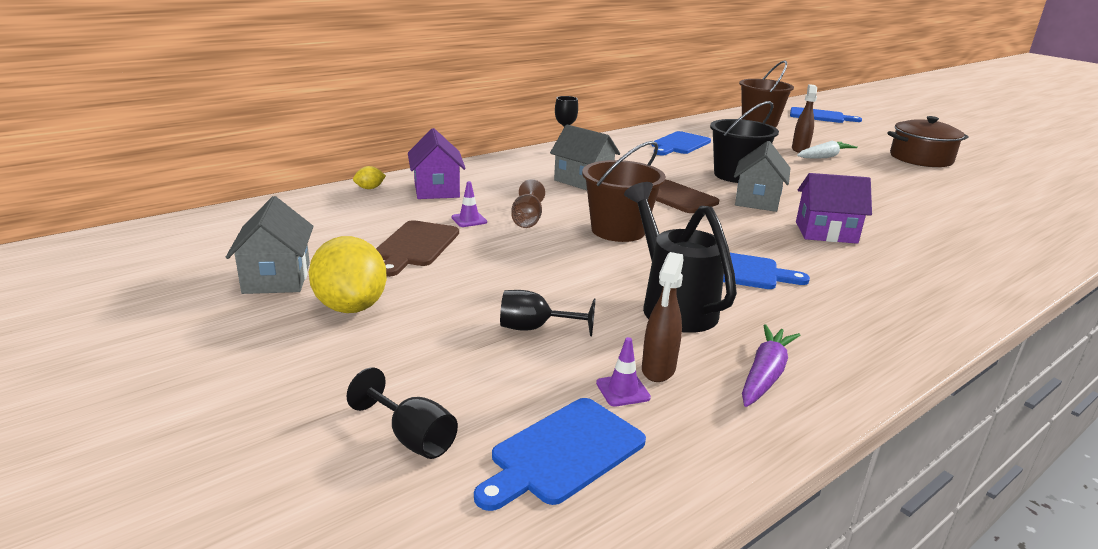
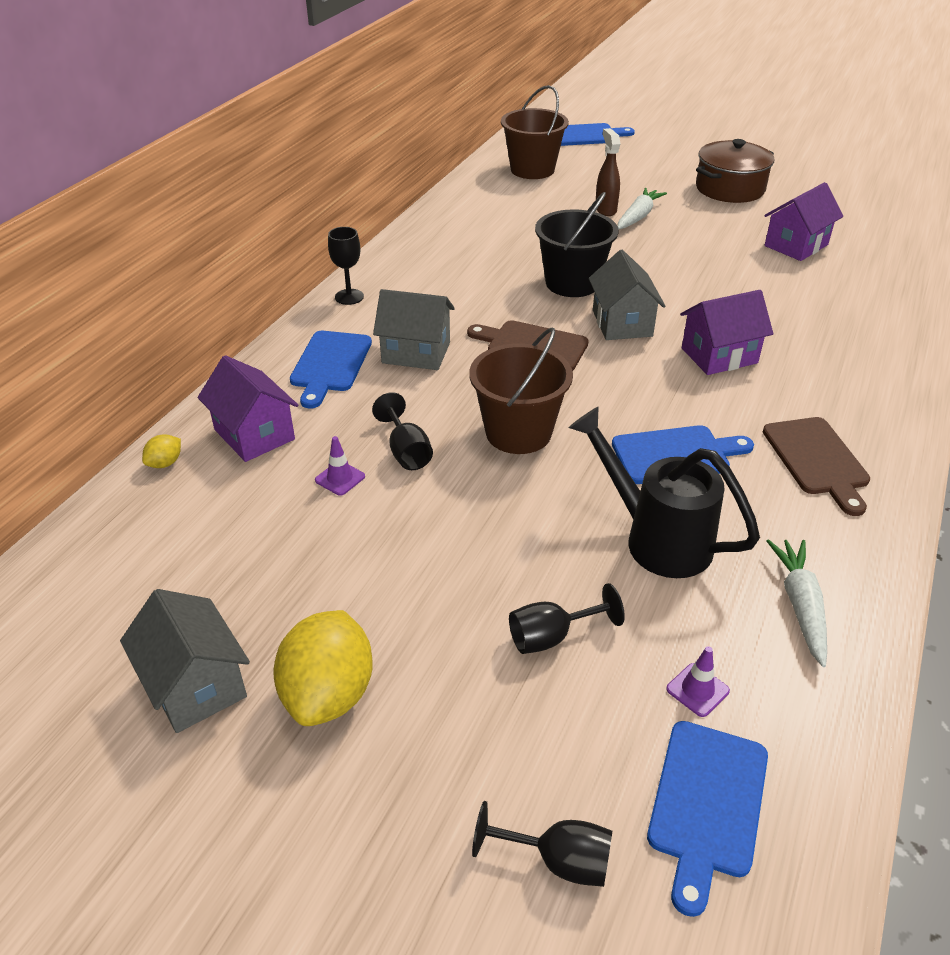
camera: 25 degrees left, 15 degrees up
yellow lemon [309,236,387,313] -> yellow lemon turned 60 degrees clockwise [274,610,373,726]
brown cutting board [376,220,459,277] -> brown cutting board moved to [763,417,870,516]
brown goblet [511,179,545,228] -> black goblet [372,392,433,470]
brown spray bottle [642,252,683,382] -> none
blue cutting board [652,131,711,155] -> blue cutting board moved to [290,331,372,408]
purple carrot [742,324,800,407] -> white carrot [767,539,827,667]
none -> purple house [764,182,843,261]

